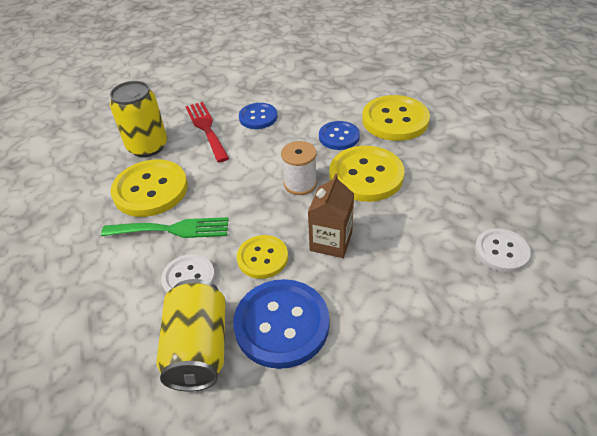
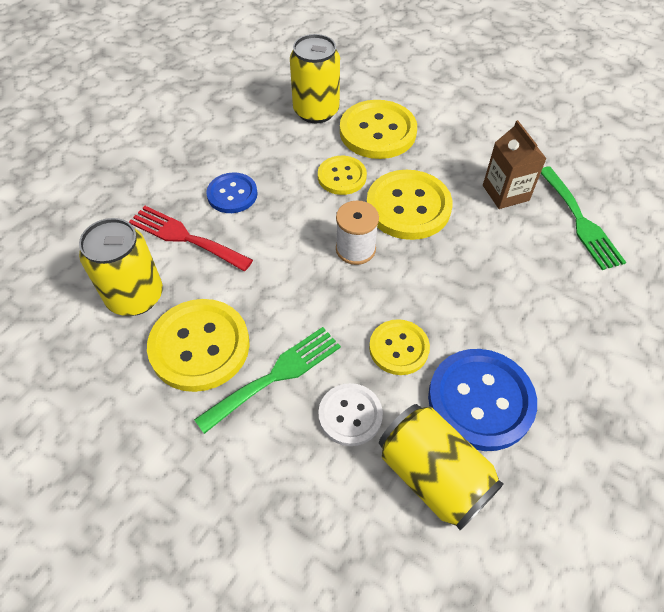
camera: 40 degrees left, 10 degrees up
brown carton [308,173,354,258] -> brown carton moved to [483,120,547,209]
blue button [319,121,360,150] -> yellow button [318,156,367,195]
white button [475,228,531,272] -> green fork [541,167,626,270]
none -> yellow can [290,34,340,123]

